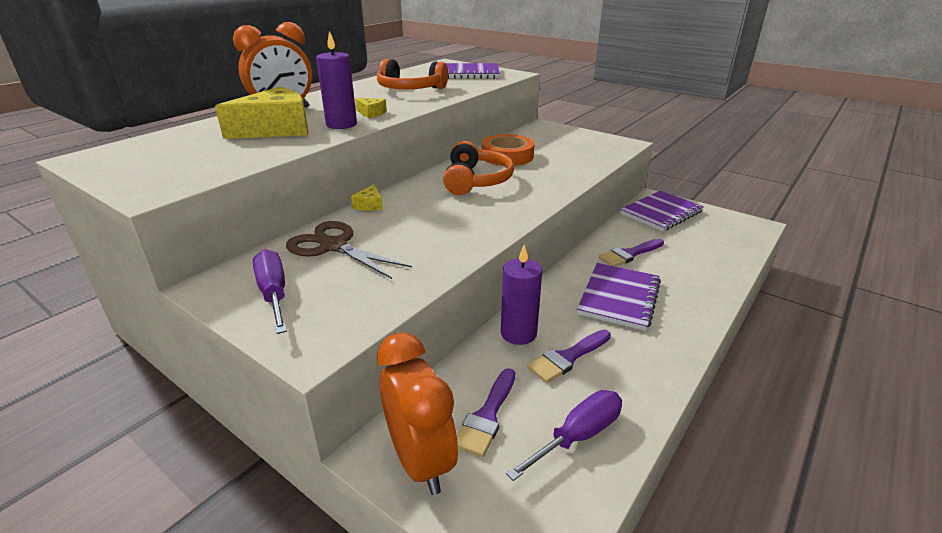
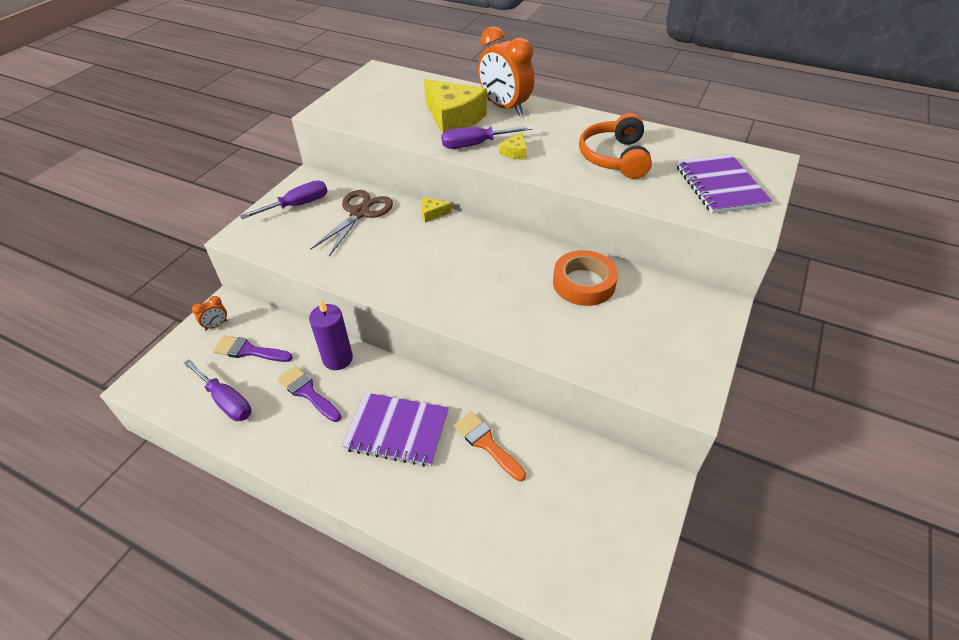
camera: 80 degrees right, 15 degrees up
purple candle [316,31,357,129] -> purple screwdriver [441,126,532,149]
orange clock [377,332,458,495] -> orange clock [192,296,227,330], size x0.43
orange headphones [443,141,514,195] -> none
purple brush [599,238,664,266] -> orange brush [454,412,526,481]
purple notebook [620,191,704,231] -> none

